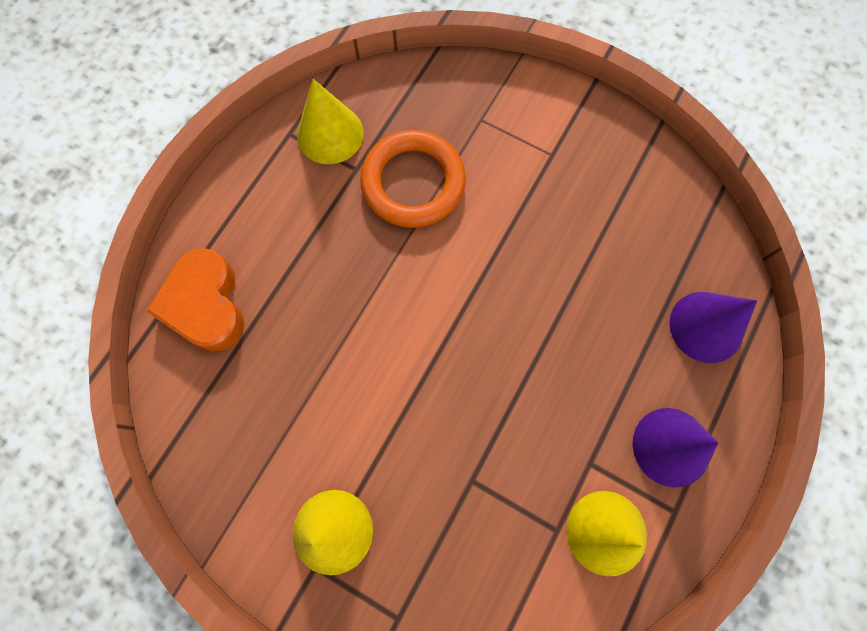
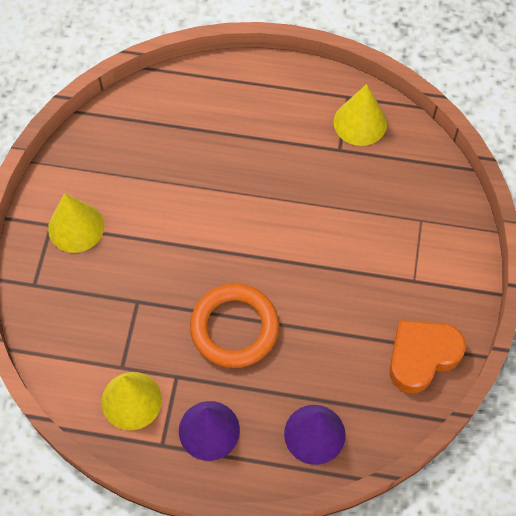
camera: 70 degrees right, 10 degrees down
orange heart [146,248,244,351] -> orange heart moved to [389,320,466,393]
orange ring [360,130,466,228] -> orange ring moved to [190,284,279,368]

